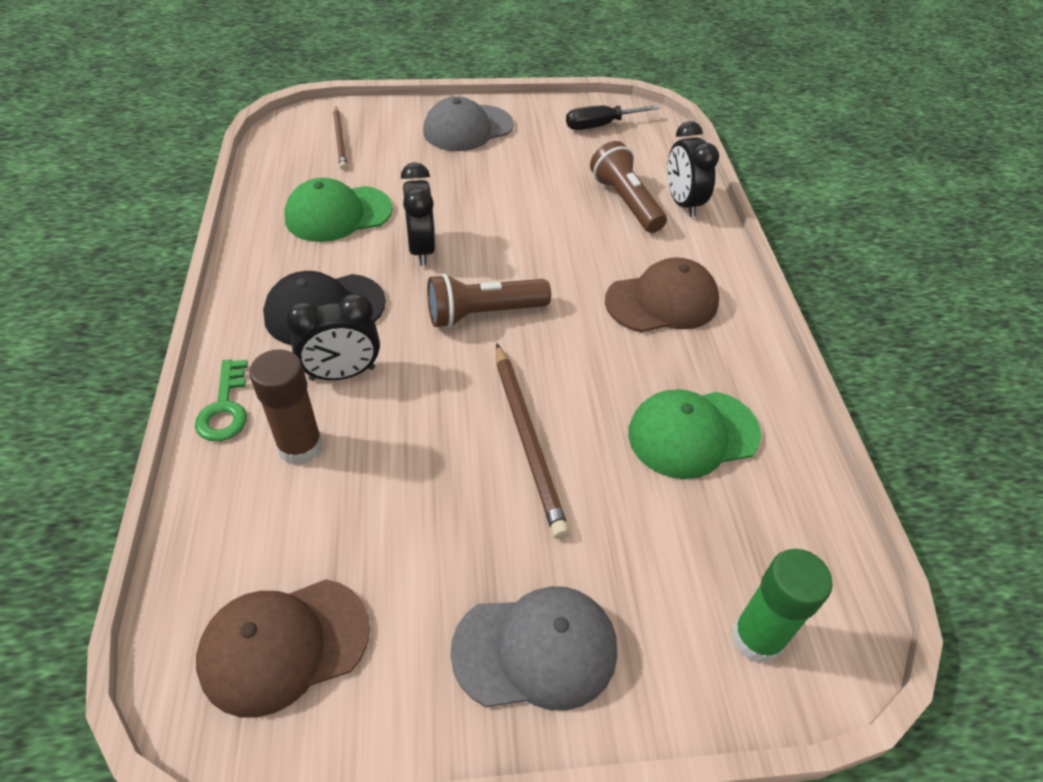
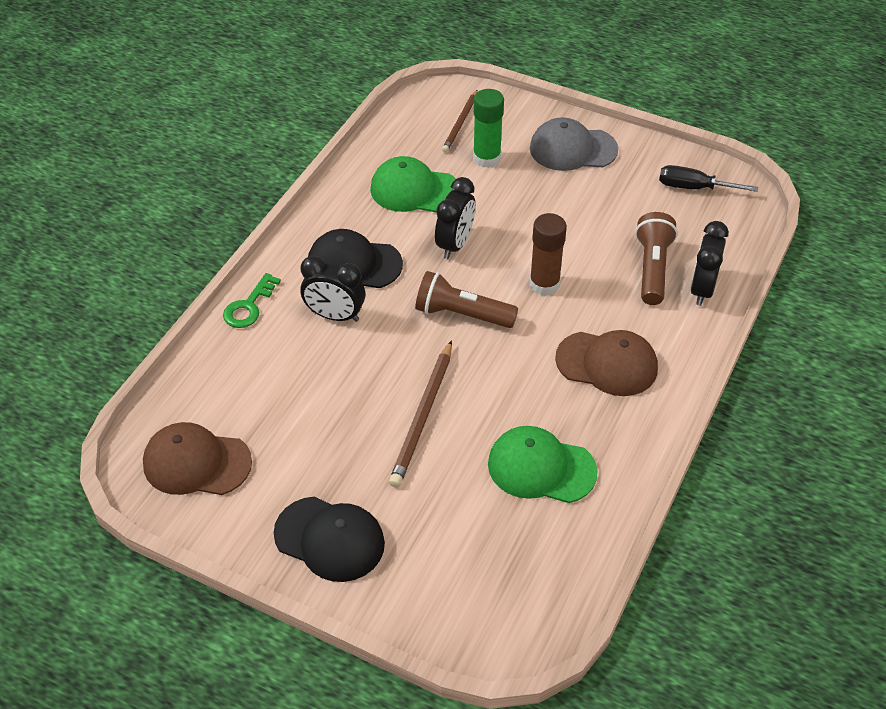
camera: 35 degrees right, 0 degrees up
brown glue stick [249,349,323,465] -> brown glue stick moved to [530,213,567,296]
grey cap [450,586,617,711] -> black cap [274,496,385,582]
green glue stick [732,549,833,664] -> green glue stick moved to [473,89,504,168]

